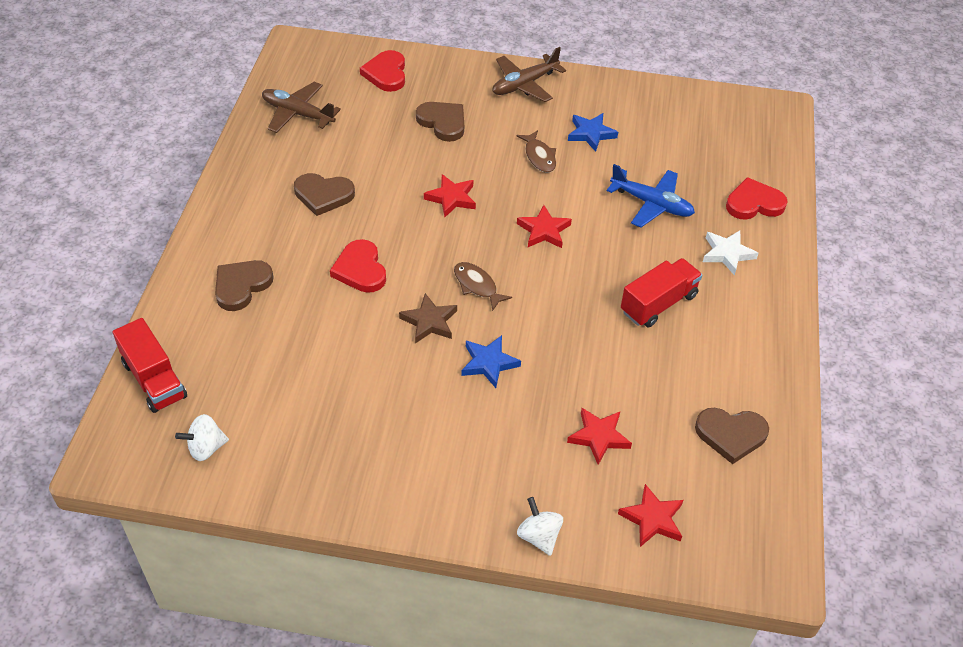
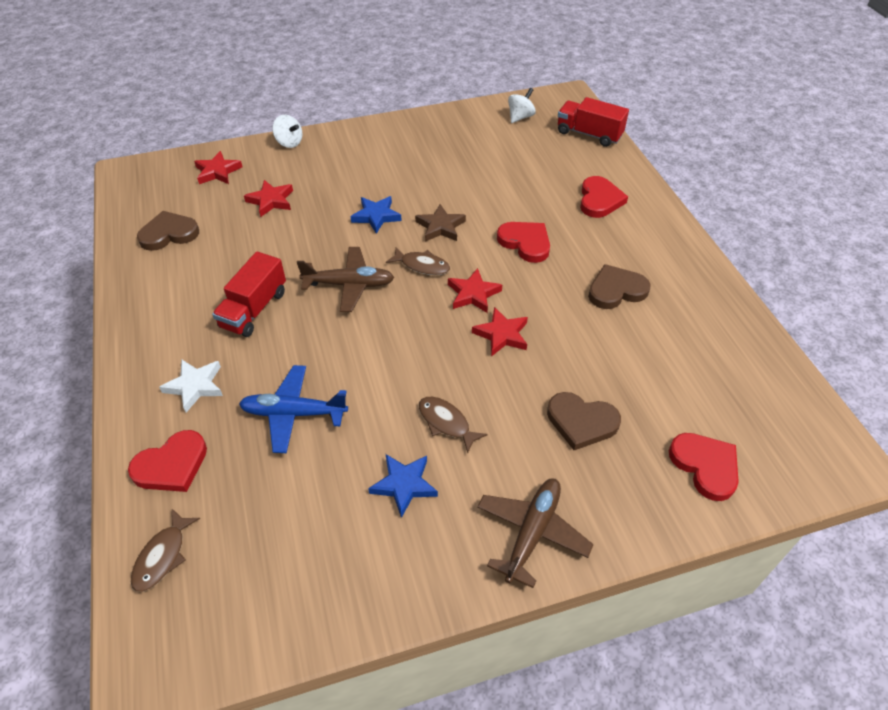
camera: 155 degrees right, 0 degrees up
brown heart [215,260,274,311] -> red heart [580,176,628,218]
brown plane [262,82,341,133] -> brown plane moved to [297,247,394,312]
red star [517,205,572,248] -> red star moved to [448,268,502,313]
none -> brown fish [131,509,200,592]

